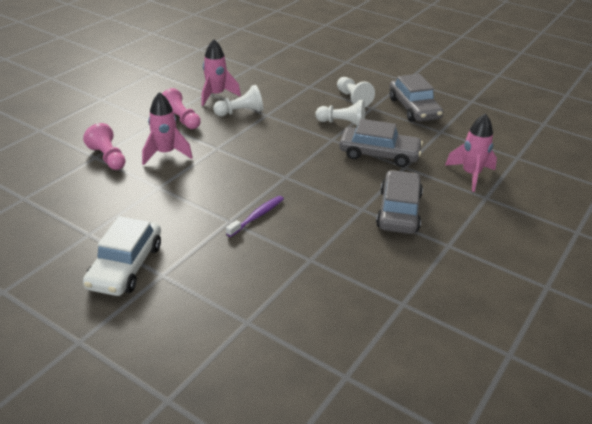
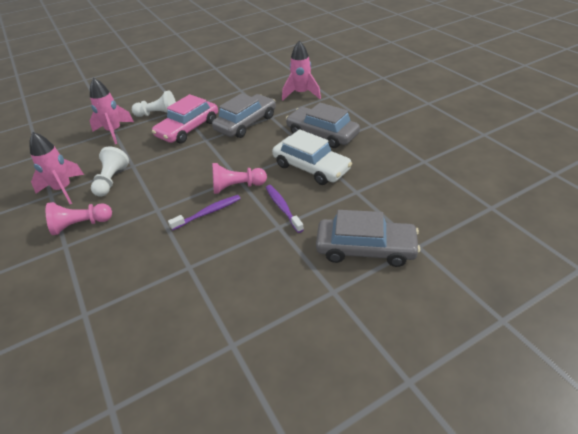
camera: 60 degrees left, 5 degrees up
pink pawn [83,123,126,170] -> pink pawn moved to [212,163,267,194]
white car [83,216,161,296] -> white car moved to [272,129,352,185]
pink rocket [142,92,193,165] -> pink rocket moved to [90,78,134,144]
white pawn [315,100,365,125] -> pink car [152,94,218,143]
grey car [389,74,443,122] -> grey car moved to [316,210,420,267]
none -> purple toothbrush [168,195,241,230]

